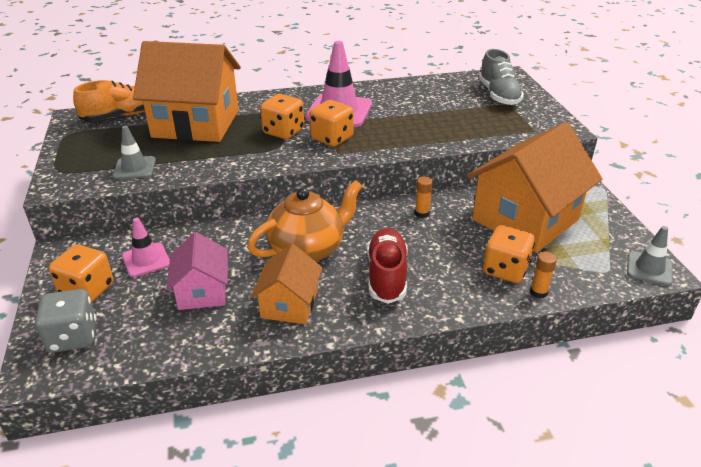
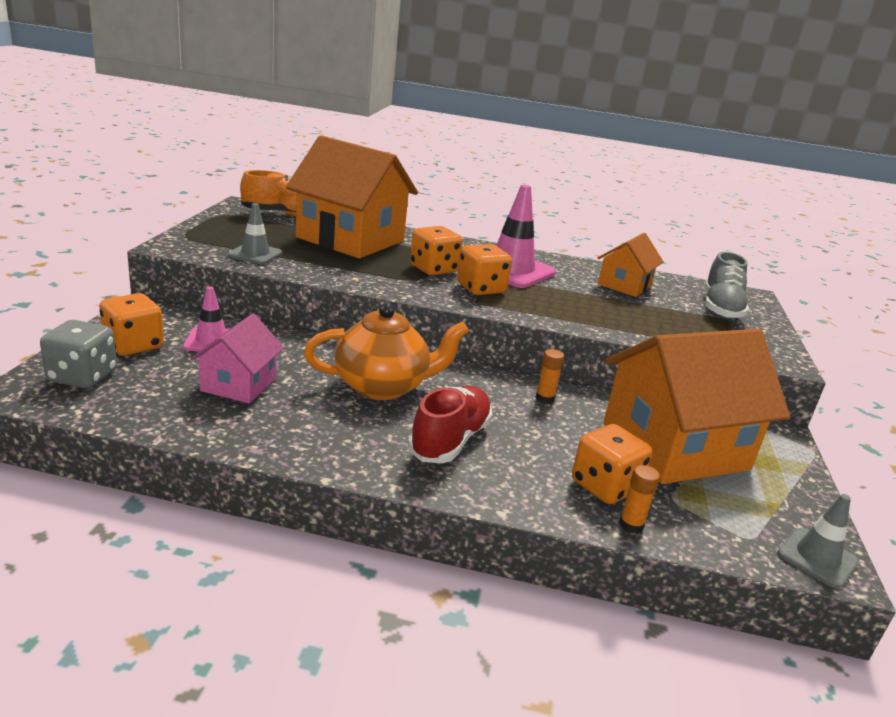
camera: 20 degrees right, 10 degrees down
orange house [251,244,323,324] -> orange house moved to [598,233,664,297]

